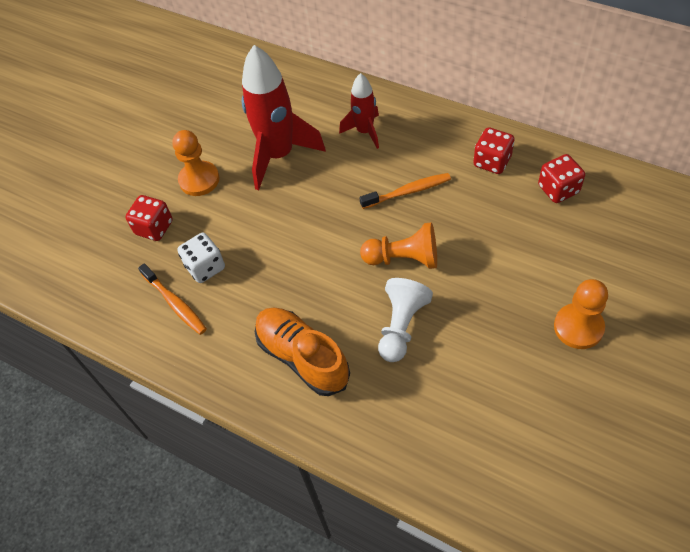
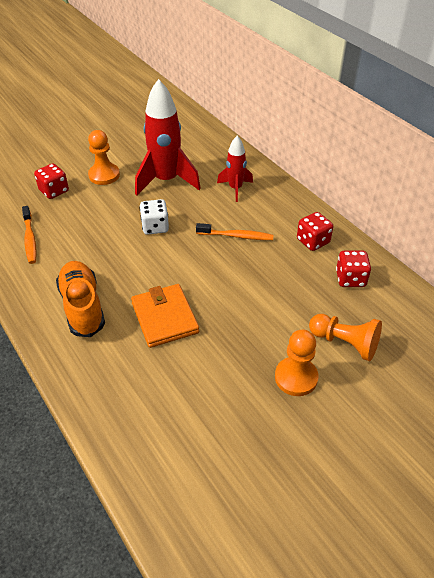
camera: 20 degrees right, 10 degrees down
white dice [177,233,225,283] -> white dice moved to [139,199,169,235]
orange pawn [360,222,437,269] -> orange pawn moved to [309,314,382,361]
white pawn [378,278,433,362] -> orange wallet [131,284,199,348]

